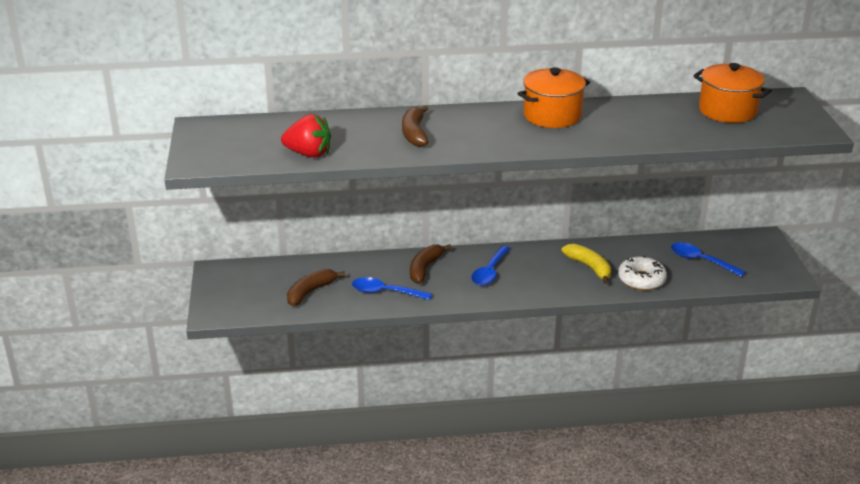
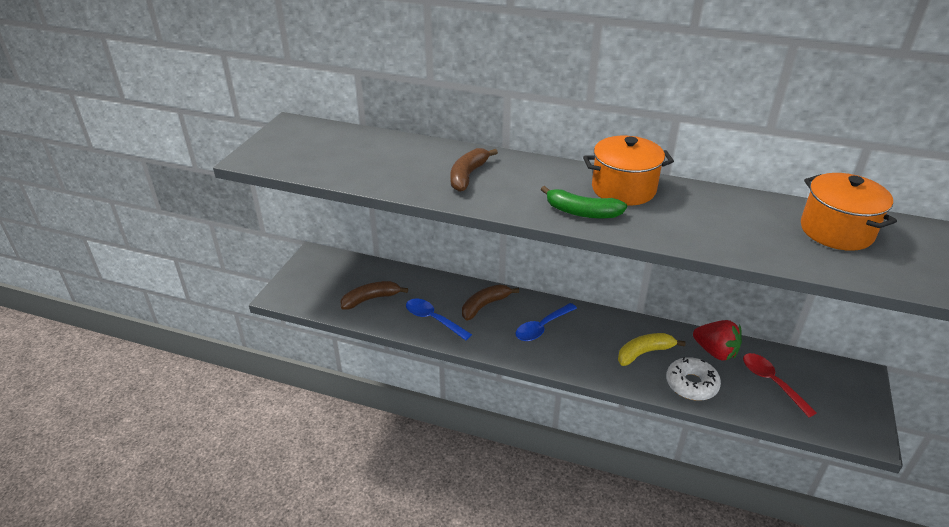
camera: 25 degrees right, 5 degrees up
red strawberry [281,114,331,158] -> red strawberry moved to [693,320,742,361]
yellow banana [562,244,611,284] -> yellow banana turned 105 degrees counterclockwise [618,333,686,366]
blue spoon [671,243,746,277] -> red spoon [743,353,817,417]
none -> green banana [541,186,627,219]

